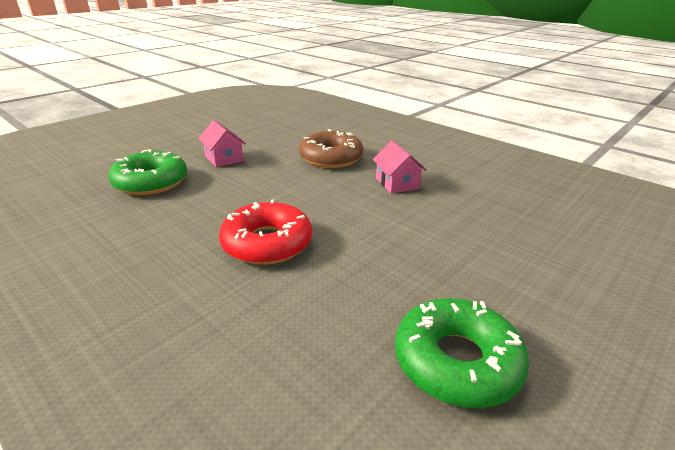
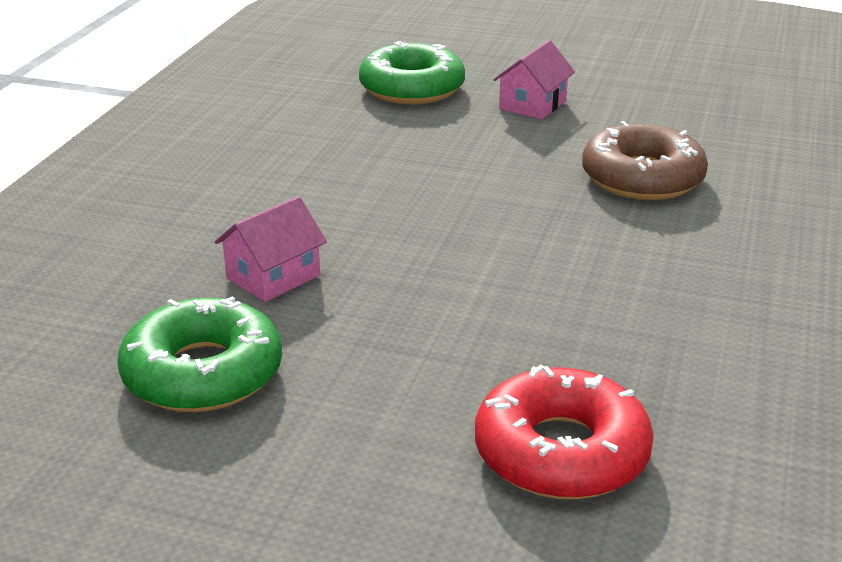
camera: 65 degrees right, 0 degrees up
red donut [219,199,312,265] -> red donut moved to [475,365,654,500]
pink house [373,140,427,194] -> pink house moved to [215,196,327,302]

